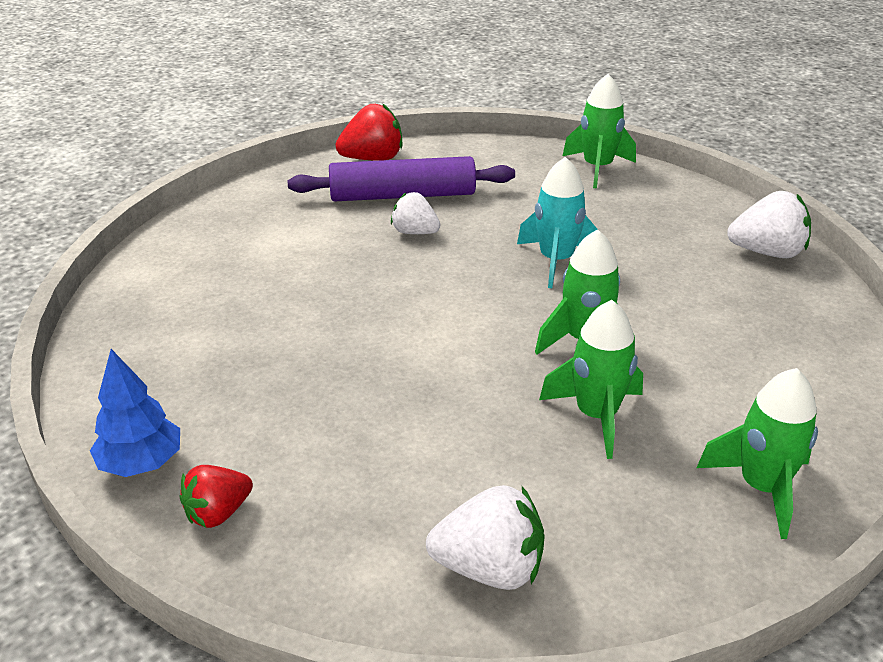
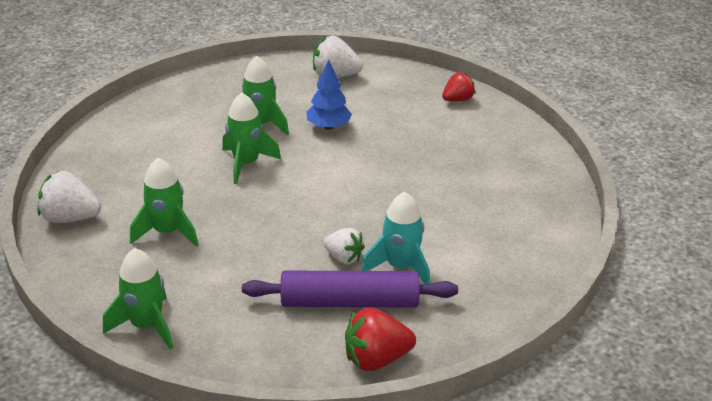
camera: 175 degrees left, 0 degrees up
blue tree [90,349,180,477] -> blue tree moved to [306,60,352,130]
turquoise rocket [517,157,597,288] -> turquoise rocket moved to [362,192,430,284]
green rocket [697,368,818,539] -> green rocket moved to [130,158,199,247]

